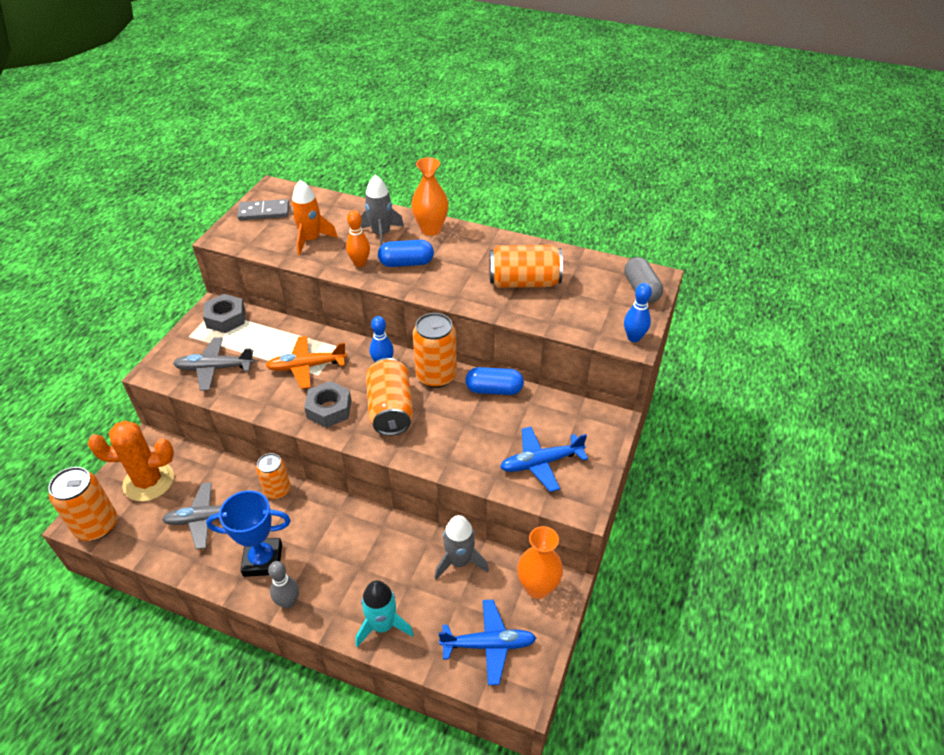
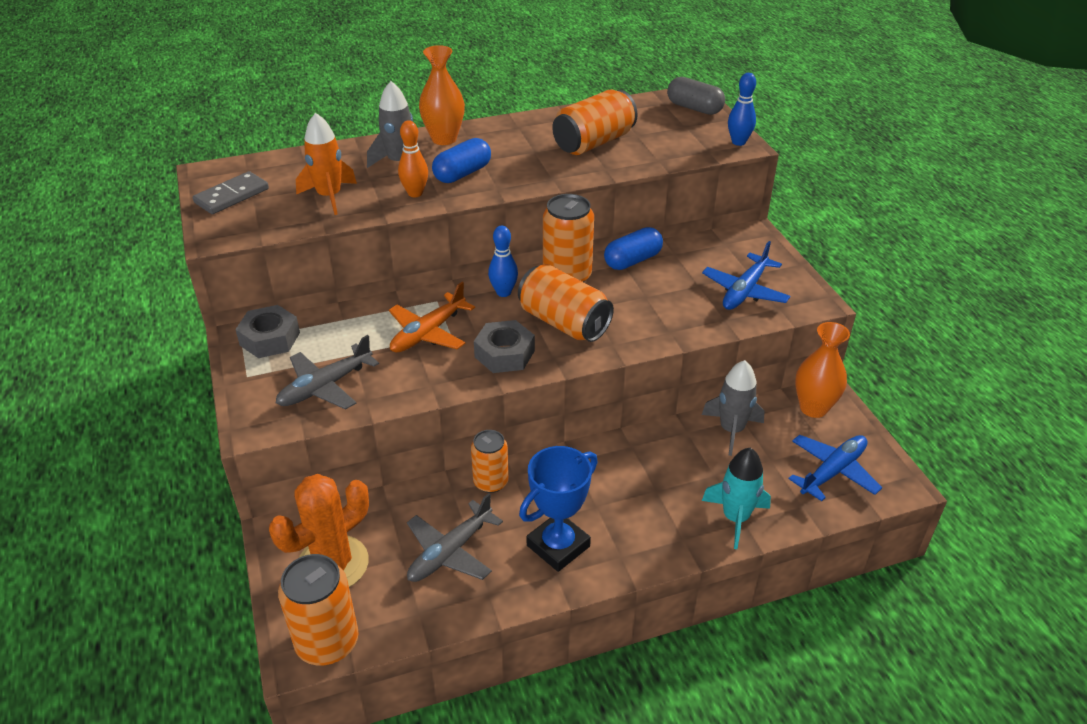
camera: 40 degrees left, 5 degrees down
grey bowling pin [268,561,299,609] -> none

